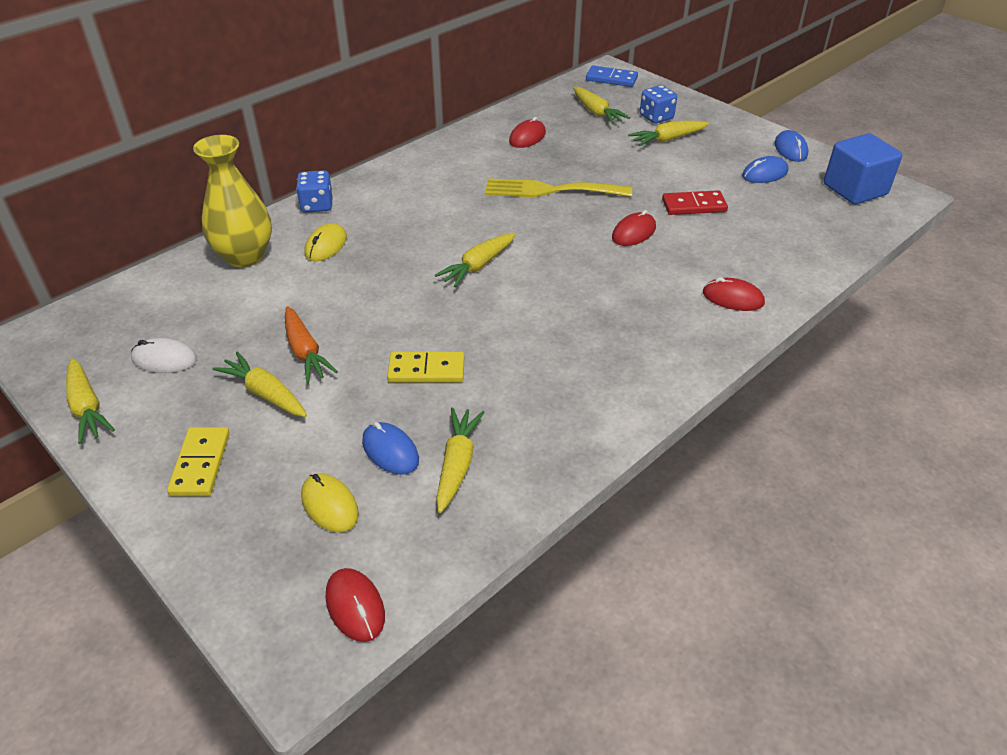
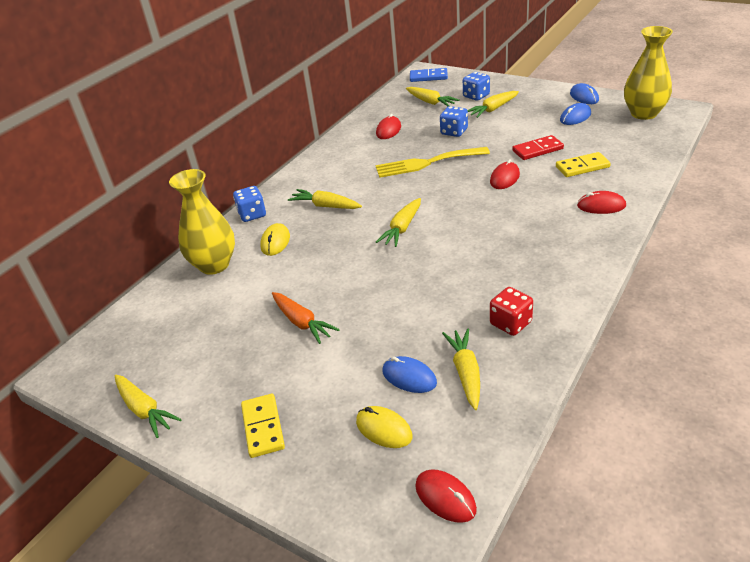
camera: 10 degrees left, 5 degrees down
white mouse [131,338,197,373] -> none
yellow carrot [212,351,307,417] -> yellow carrot moved to [288,189,362,209]
yellow domino [387,352,464,382] -> yellow domino moved to [556,152,611,177]
blue cube [824,133,902,204] -> yellow vase [624,26,673,120]
none -> blue dice [440,106,468,137]
none -> red dice [490,287,533,336]

